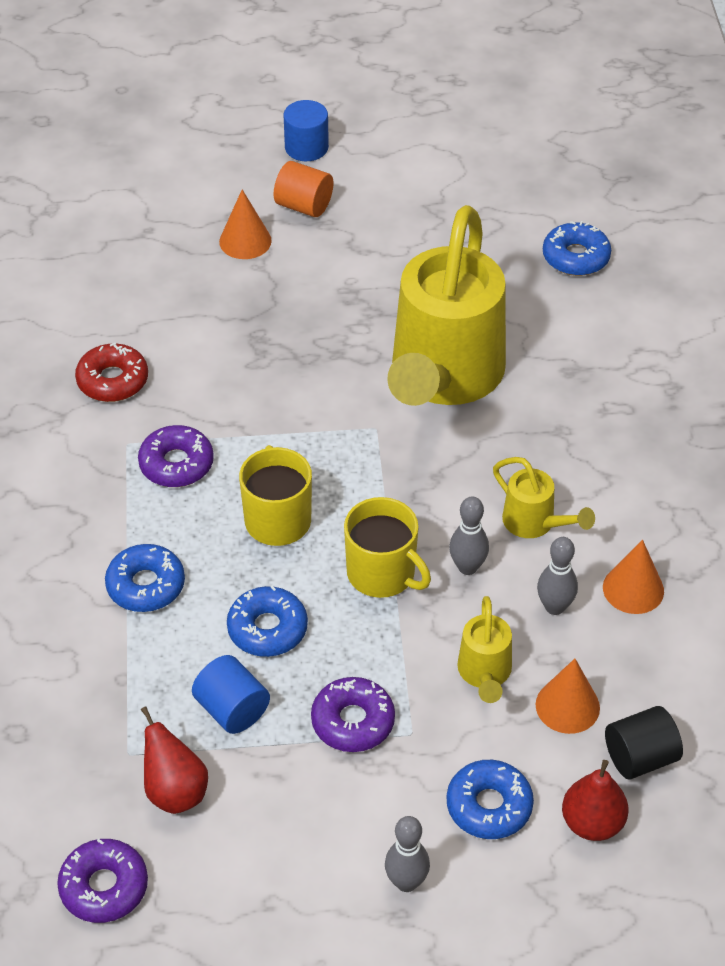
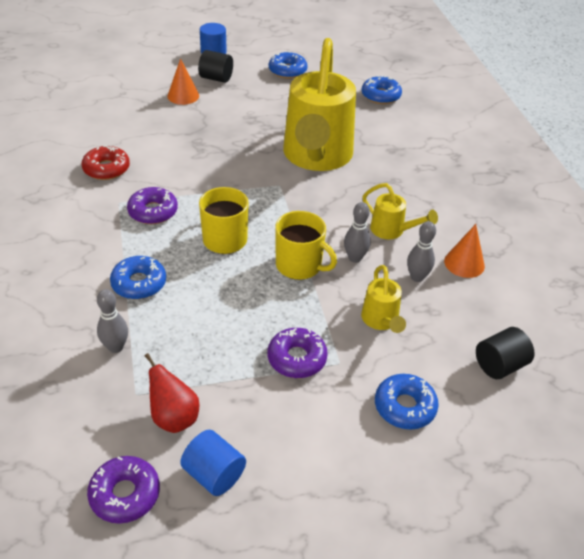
camera: 10 degrees left, 5 degrees down
blue cylinder [192,655,270,734] -> blue cylinder moved to [180,430,246,496]
blue donut [227,586,308,657] -> blue donut moved to [269,51,308,79]
orange cylinder [274,161,333,217] -> black cylinder [198,50,233,83]
grey bowling pin [385,816,430,892] -> grey bowling pin moved to [97,289,128,353]
orange cone [535,659,600,734] -> none
red pear [562,760,628,841] -> none

